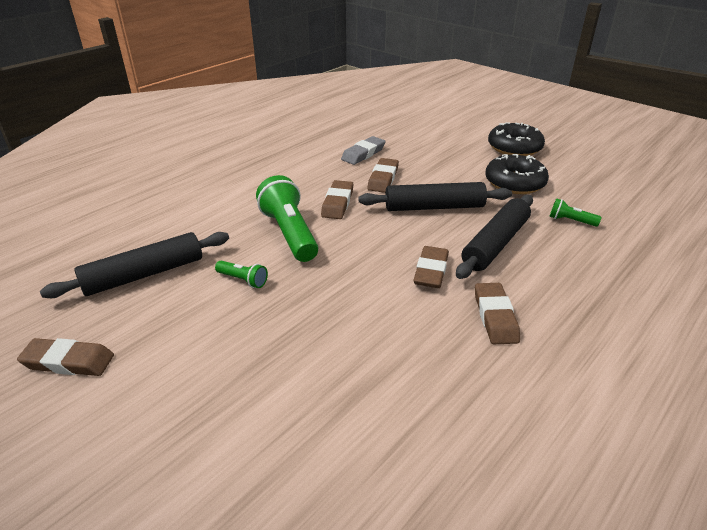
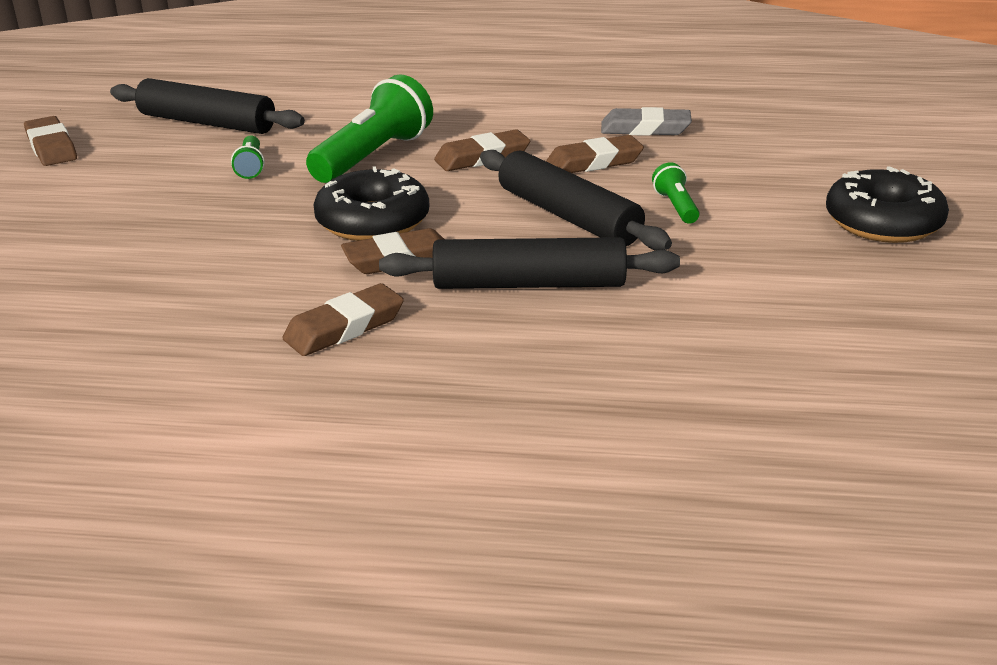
camera: 55 degrees right, 5 degrees down
black donut [485,154,549,194] -> black donut moved to [313,166,430,241]
green flashlight [549,198,602,227] -> green flashlight moved to [652,162,700,224]

